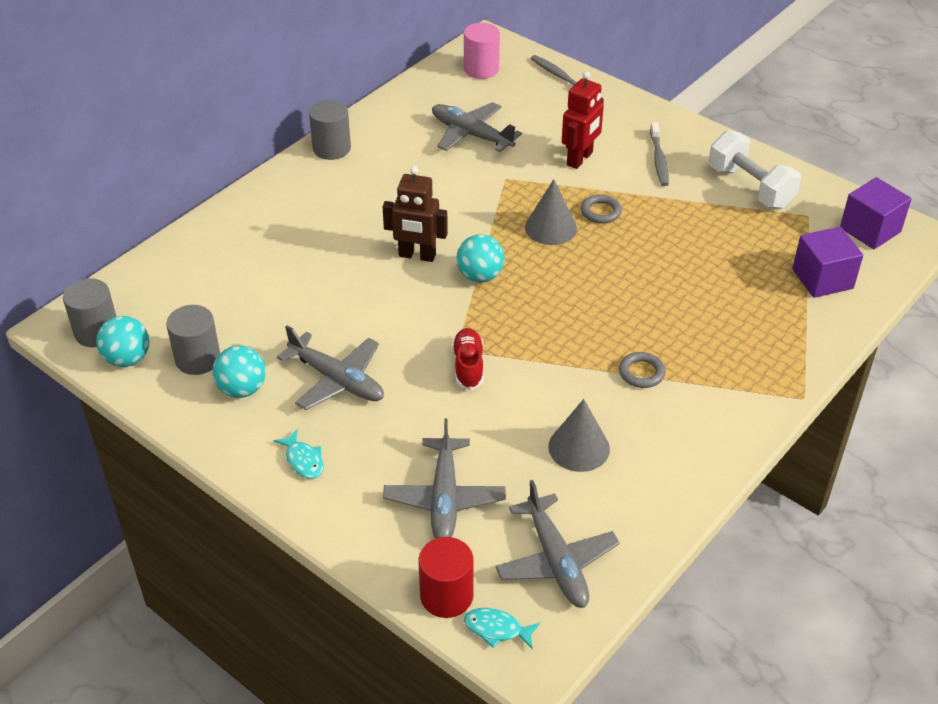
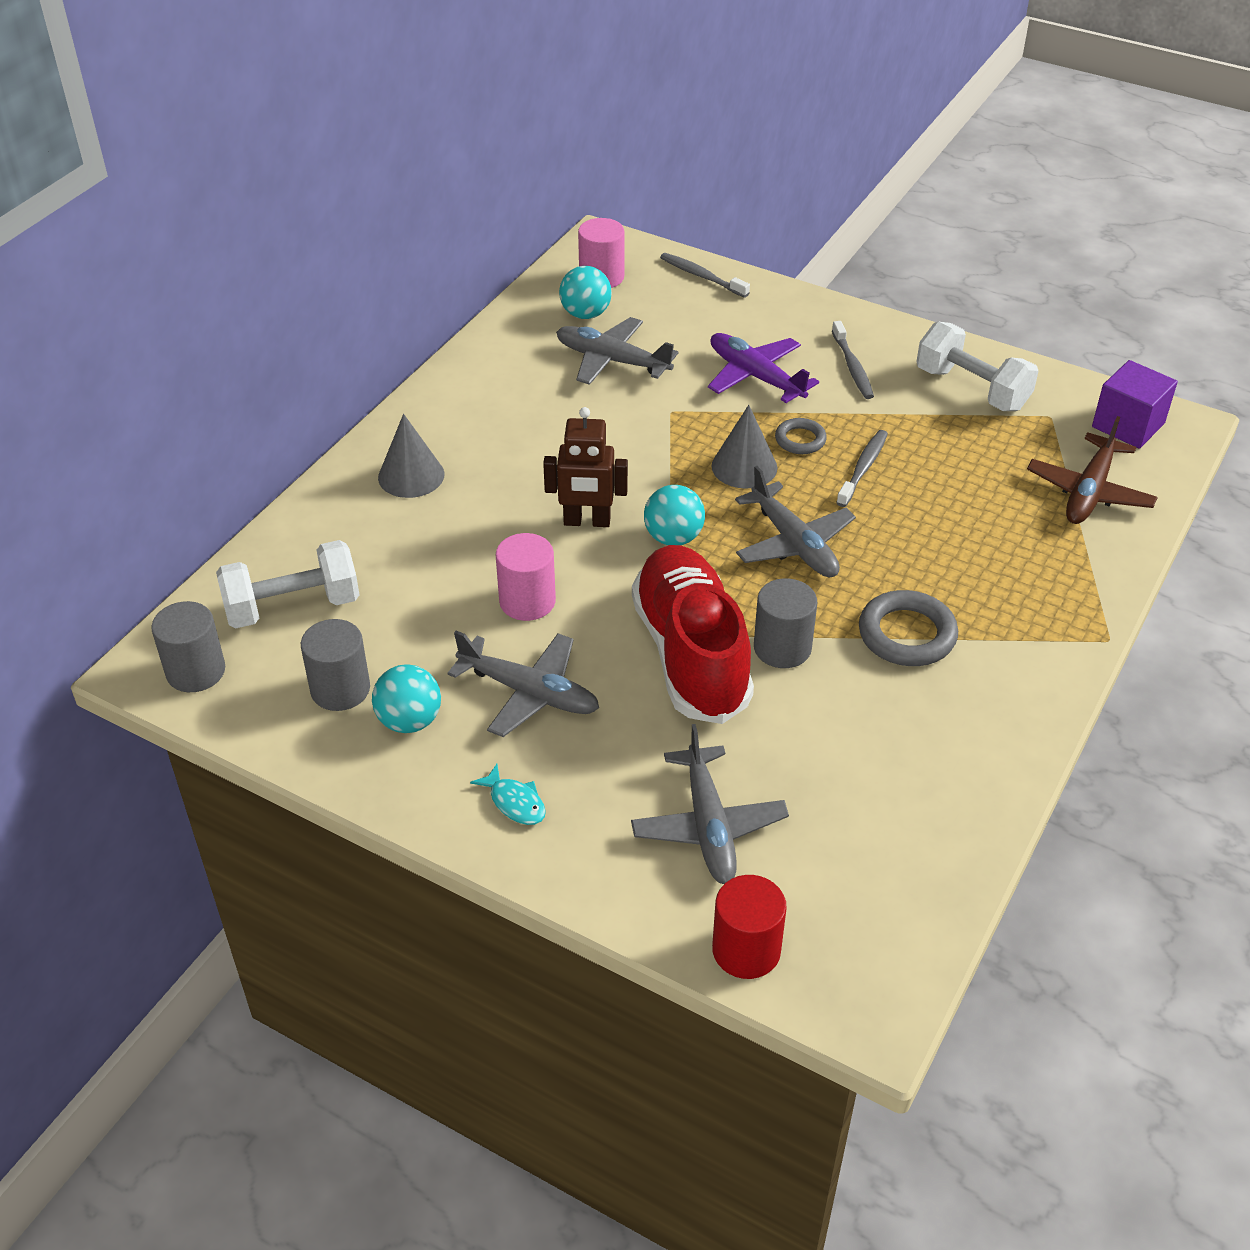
camera: 10 degrees left, 0 degrees up
turquoise ball [96,316,149,367] -> turquoise ball moved to [559,266,612,319]
grey cylinder [309,100,351,160] -> grey cylinder moved to [754,578,817,668]
red shoe [452,328,484,390] -> red shoe [632,545,754,724], size x2.26
turquoise fish [464,608,540,649] -> none
grey plane [496,480,619,608] -> grey plane moved to [735,466,856,577]
grey cone [548,399,610,472] -> grey cone moved to [378,414,444,498]
red robot [562,71,604,169] -> purple plane [708,333,819,403]
grey ring [619,352,666,388] -> grey ring [859,590,958,666], size x1.69
purple cube [792,227,863,298] -> brown plane [1027,416,1158,524]
none -> white dumbbell [216,540,359,628]
none -> pink cylinder [496,533,556,621]
none -> grey toothbrush [836,430,888,507]

